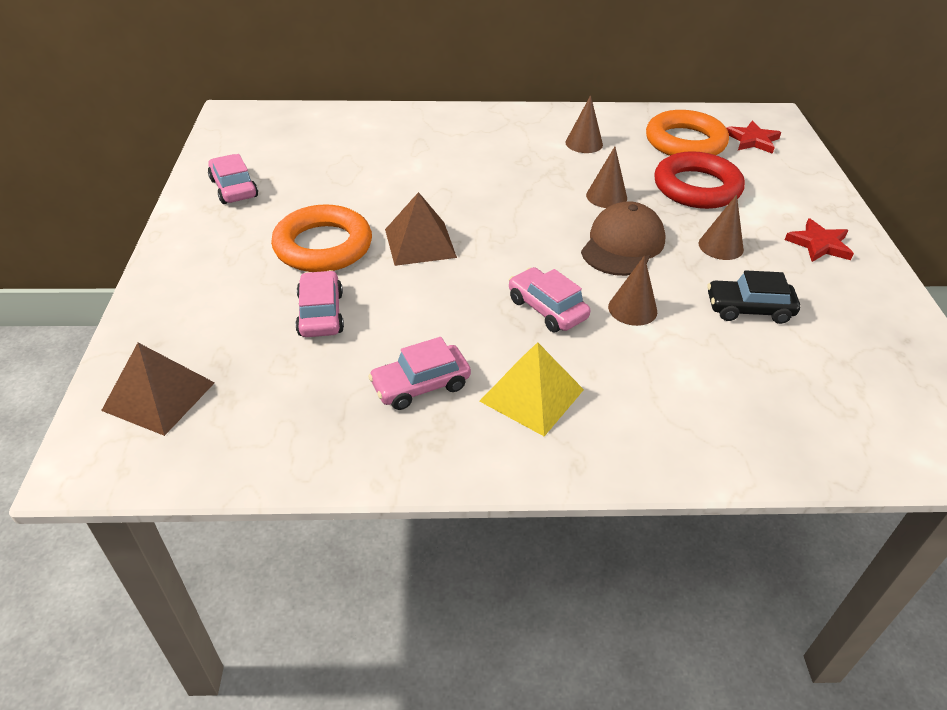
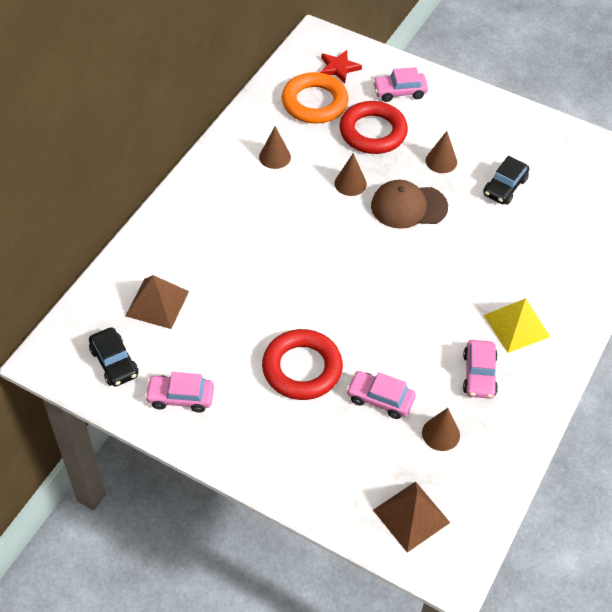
camera: 60 degrees left, 10 degrees up
orange ring [271,204,372,272] -> red ring [262,329,343,400]
brown pyramid [385,192,457,266] -> brown pyramid moved to [126,275,189,329]
pink car [509,267,590,332] -> pink car moved to [373,67,428,102]
brown cap [581,201,666,276] -> brown cap turned 60 degrees counterclockwise [371,180,448,229]
brown cone [608,255,657,326] -> brown cone moved to [422,408,460,451]
red star [785,218,854,262] -> none
none -> black car [89,327,139,387]

